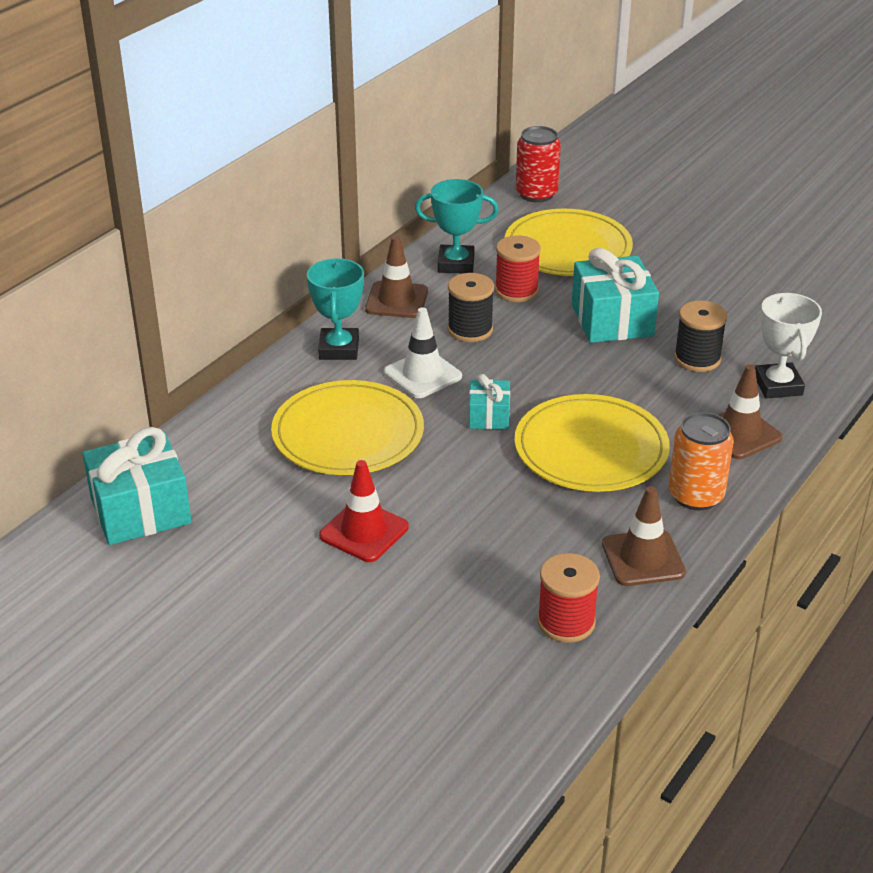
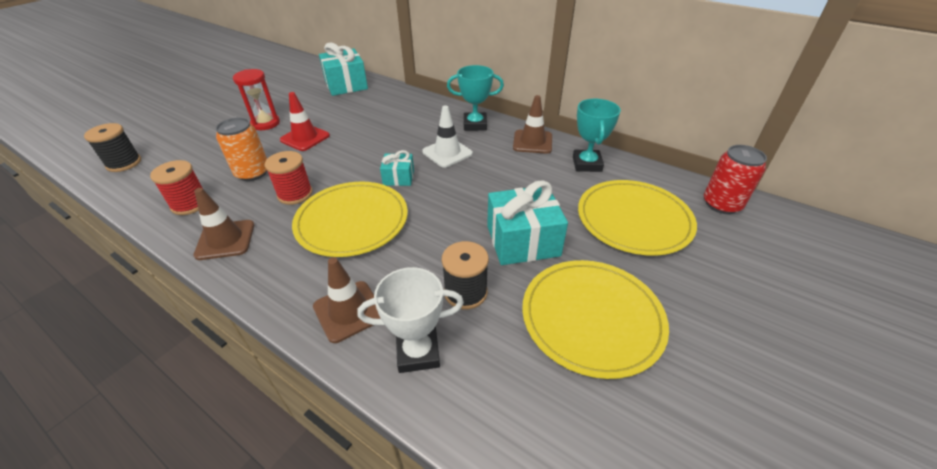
camera: 90 degrees right, 5 degrees up
yellow plate [271,380,424,475] -> yellow plate moved to [522,260,669,379]
black spool [448,273,494,342] -> black spool moved to [84,123,141,172]
red spool [495,235,541,302] -> red spool moved to [265,151,313,205]
orange can [669,412,734,510] -> orange can moved to [216,117,267,181]
none -> red hourglass [233,69,280,130]

